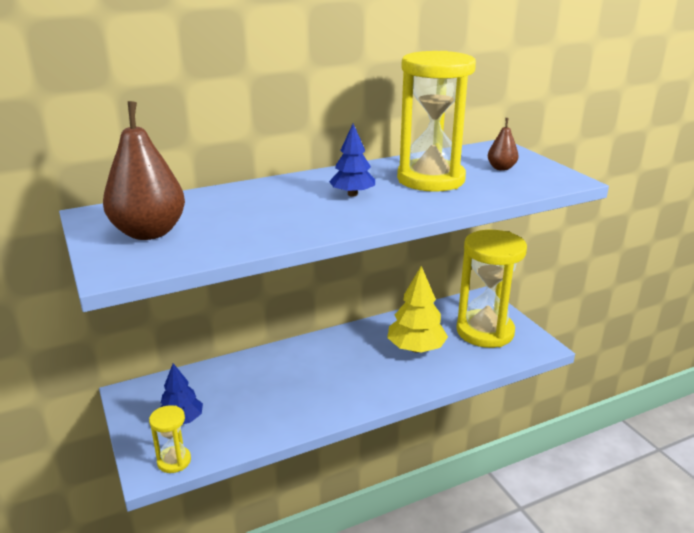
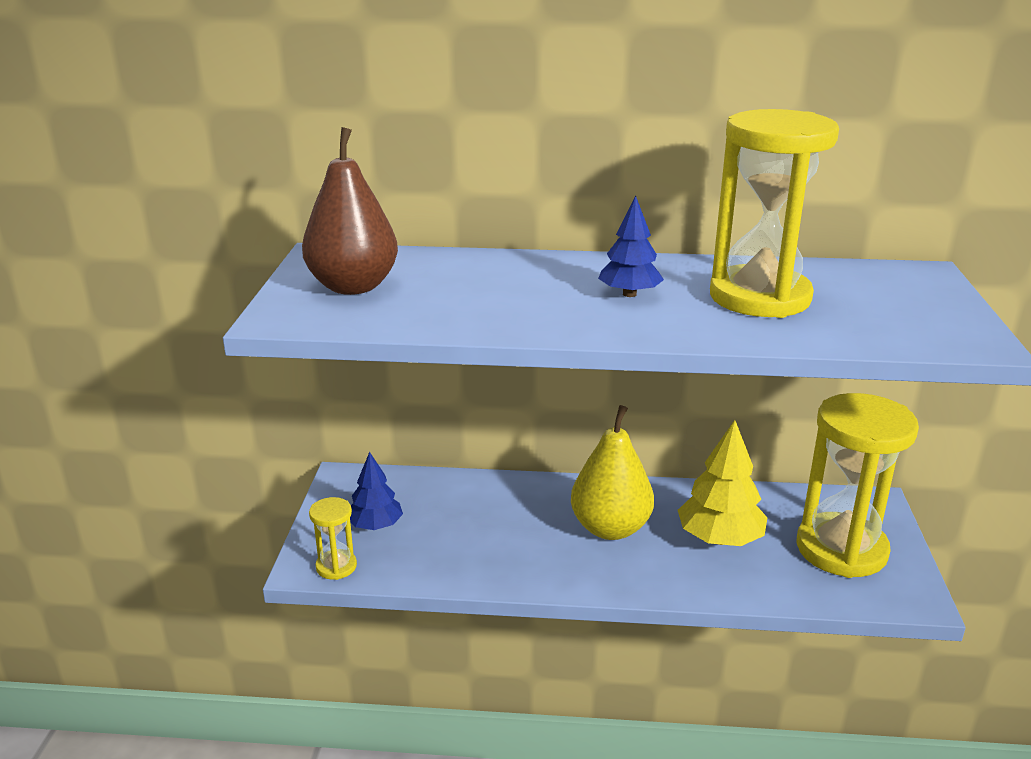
camera: 30 degrees right, 0 degrees up
brown pear [488,118,519,171] -> none
none -> yellow pear [571,405,654,540]

